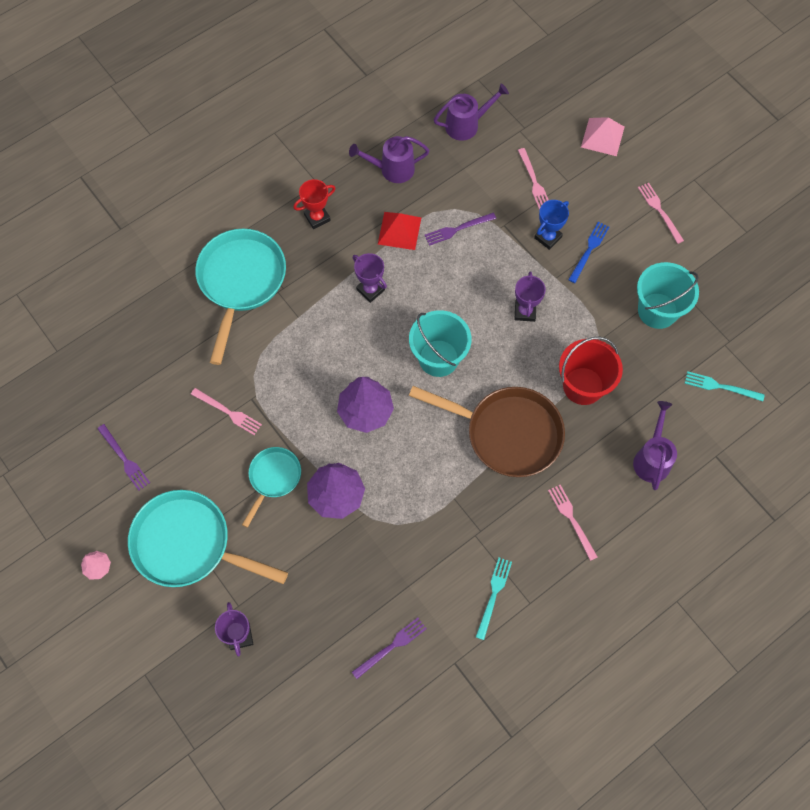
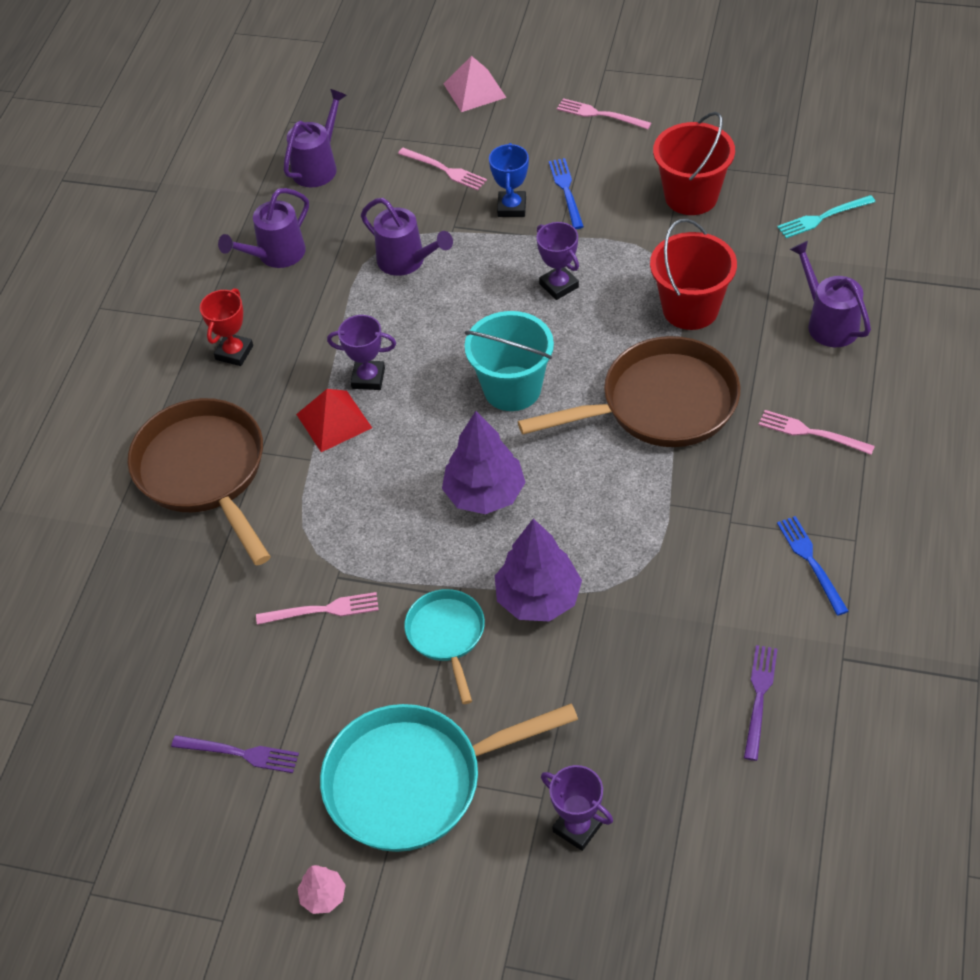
camera: 35 degrees left, 15 degrees down
turquoise pan [195,229,286,365] -> brown pan [127,398,271,565]
red pyramid [378,212,421,250] -> red pyramid moved to [296,389,372,452]
purple fork [424,213,496,246] -> purple watering can [361,198,453,276]
turquoise fork [476,557,512,640] -> blue fork [777,516,848,616]
turquoise bucket [637,262,699,329] -> red bucket [653,112,735,215]

